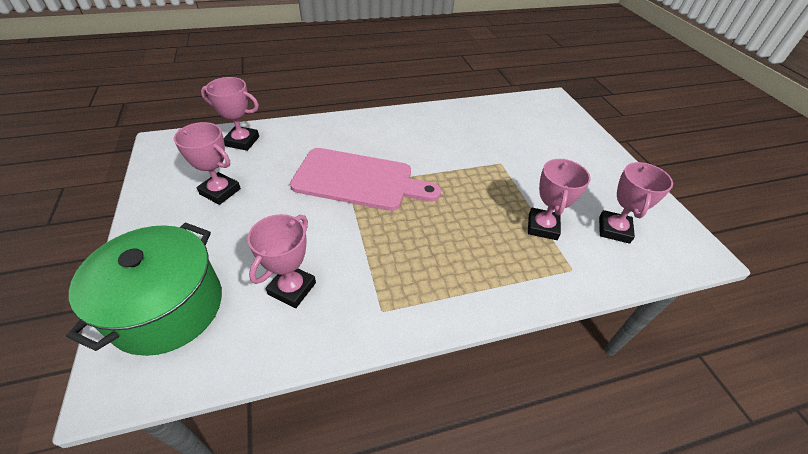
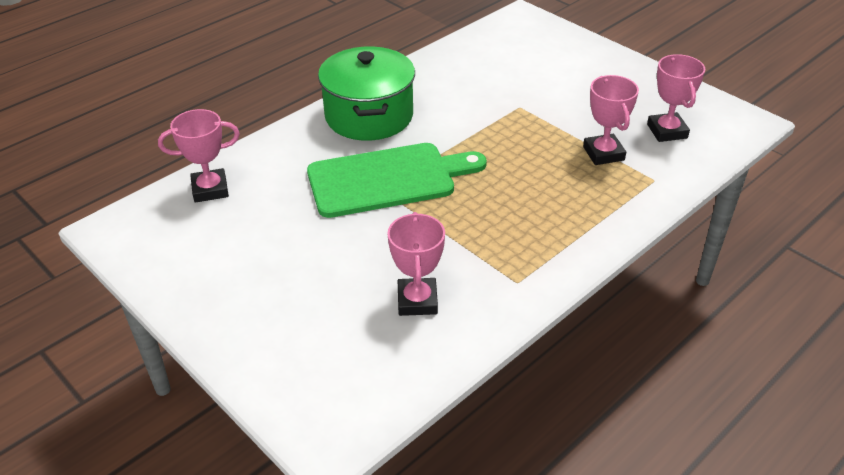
camera: 25 degrees left, 5 degrees down
green pot [66,222,222,356] -> green pot moved to [318,46,415,141]
pink trophy [174,122,241,205] -> none
pink cutting board [290,148,441,211] -> green cutting board [307,143,487,218]

